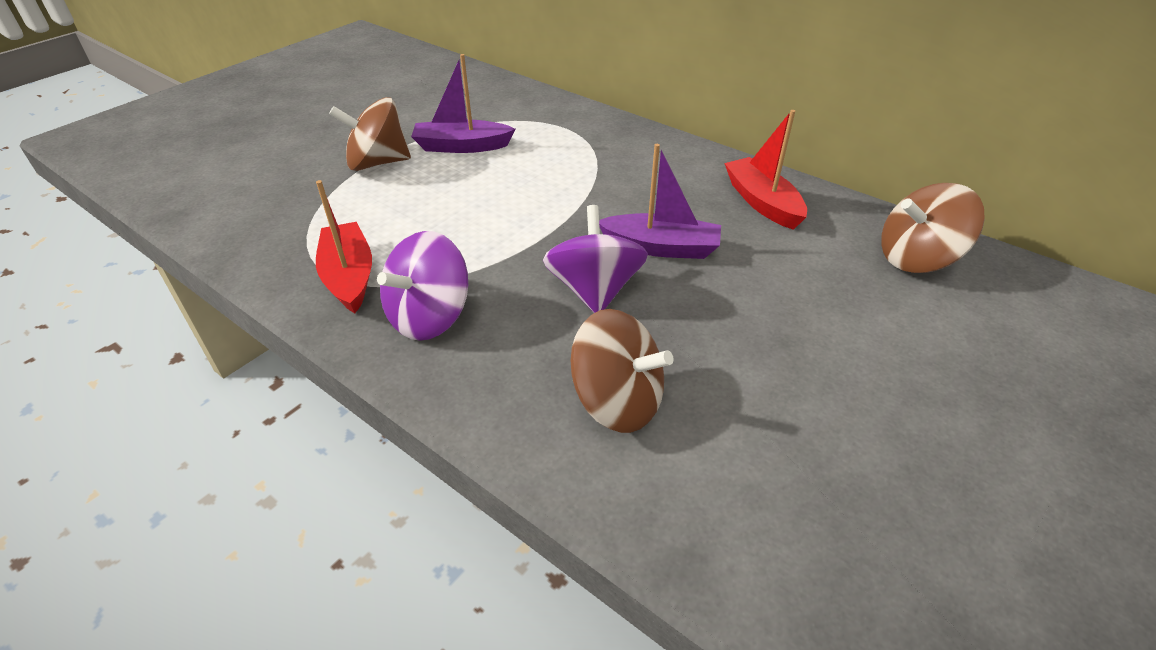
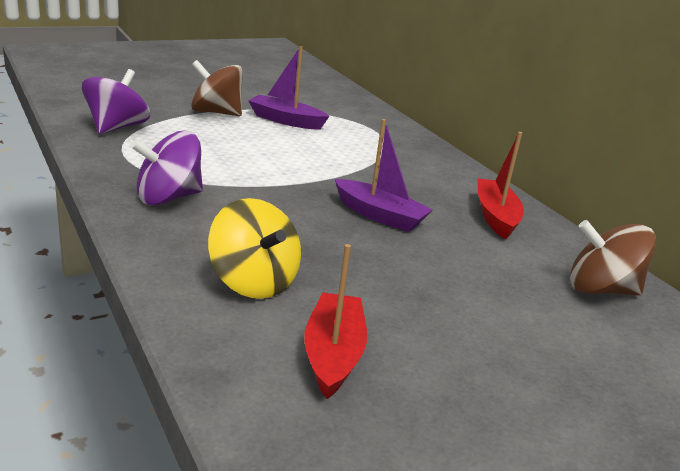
camera: 20 degrees right, 15 degrees down
red boat [316,180,372,313] -> red boat moved to [304,244,367,399]
purple spinning top [543,205,648,313] -> purple spinning top moved to [82,69,150,134]
brown spinning top [571,309,673,433] -> yellow spinning top [208,198,301,299]

